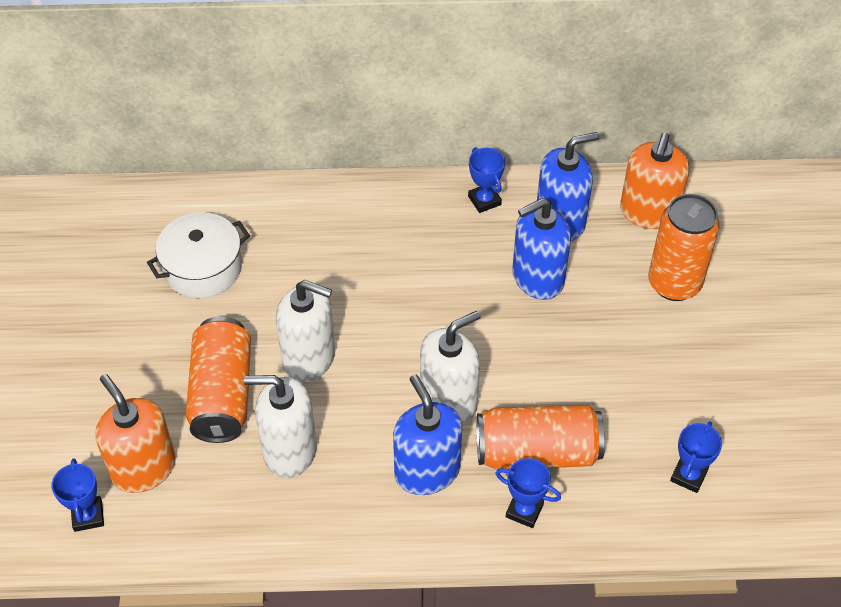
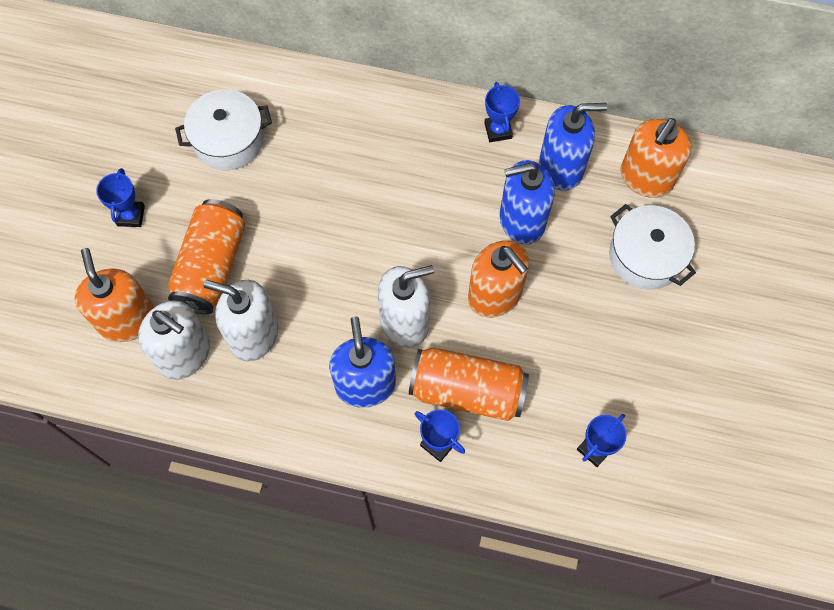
camera: 15 degrees right, 15 degrees up
blue trophy [51,459,104,532] -> blue trophy moved to [96,168,145,227]
white soap dispenser [276,280,335,382] -> white soap dispenser moved to [138,300,210,380]
orange can [648,194,720,301] -> white pot [609,204,696,290]
none -> orange soap dispenser [468,241,529,318]

